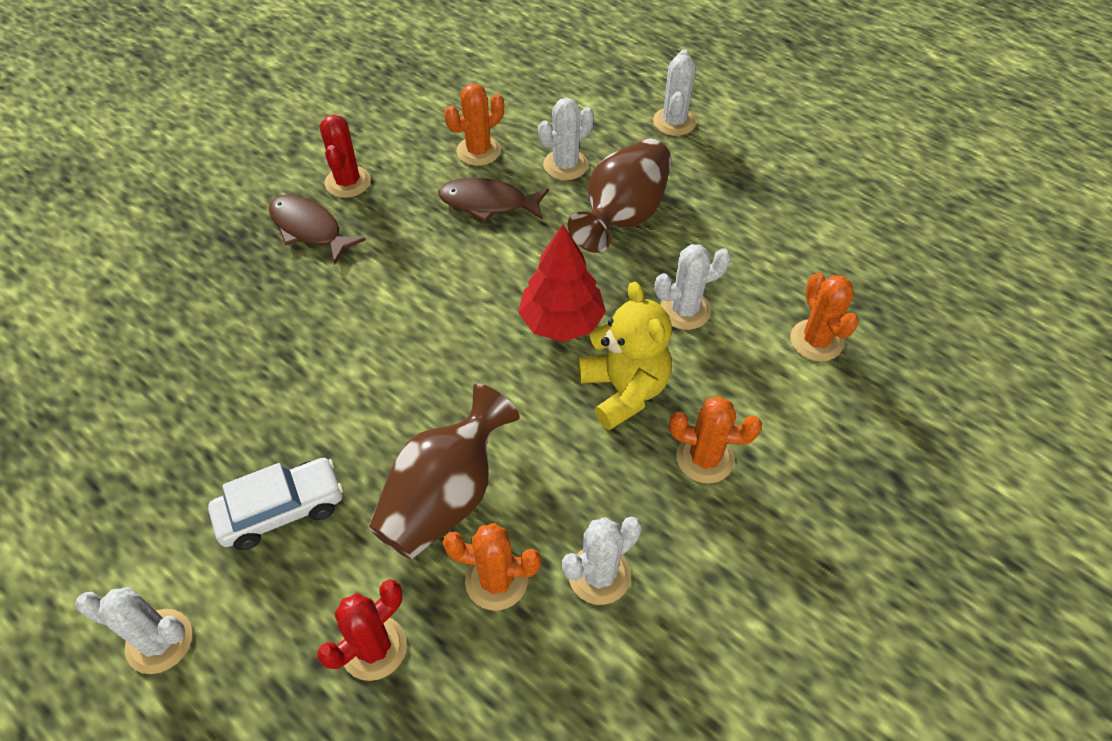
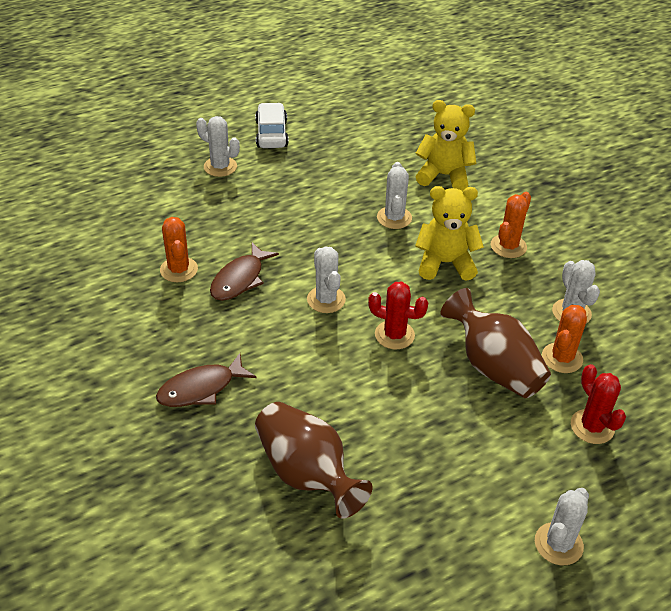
camera: 70 degrees left, 10 degrees down
white car [208,458,343,550] -> white car moved to [255,103,289,148]
red cactus [320,115,371,198] -> red cactus moved to [368,282,428,349]
red tree [518,224,606,342] -> none
white cactus [538,98,594,180] -> white cactus moved to [307,247,346,313]
brown vase [567,139,672,253] -> brown vase moved to [255,402,372,519]
orange cactus [790,273,859,362] -> yellow teddy bear [416,100,476,191]

